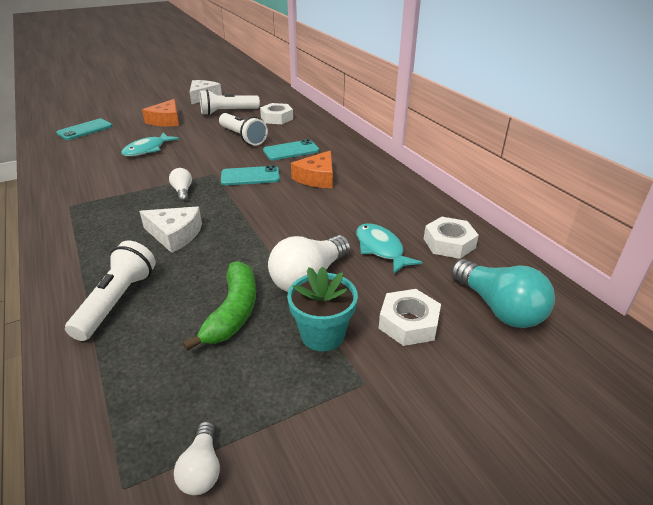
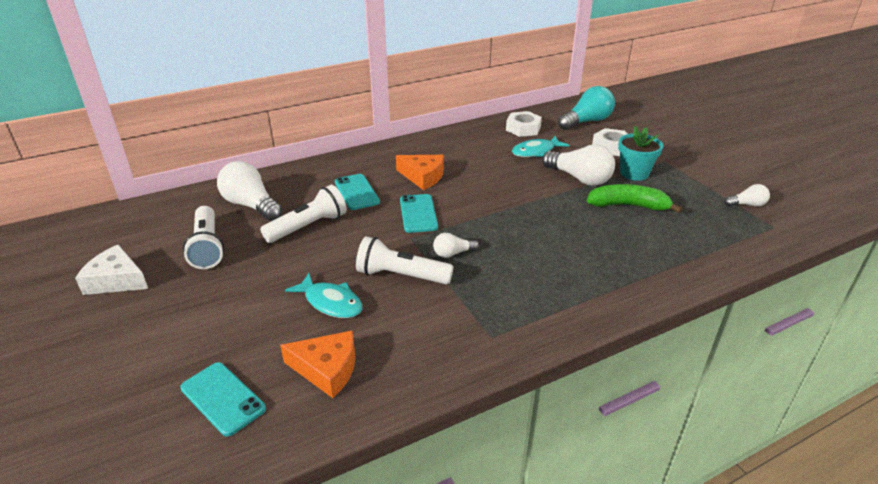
camera: 90 degrees left, 0 degrees up
white flashlight [65,240,156,341] -> white flashlight moved to [356,236,453,284]
white cheese [139,206,202,253] -> none
orange cheese [142,99,179,126] -> orange cheese moved to [280,331,356,398]
white nut [260,103,293,124] -> white light bulb [217,161,283,221]

